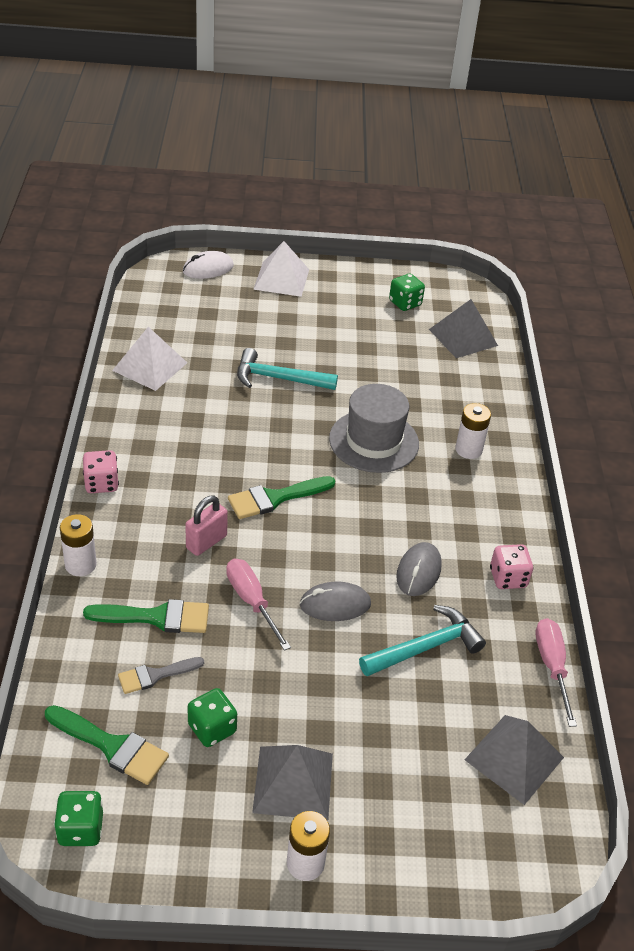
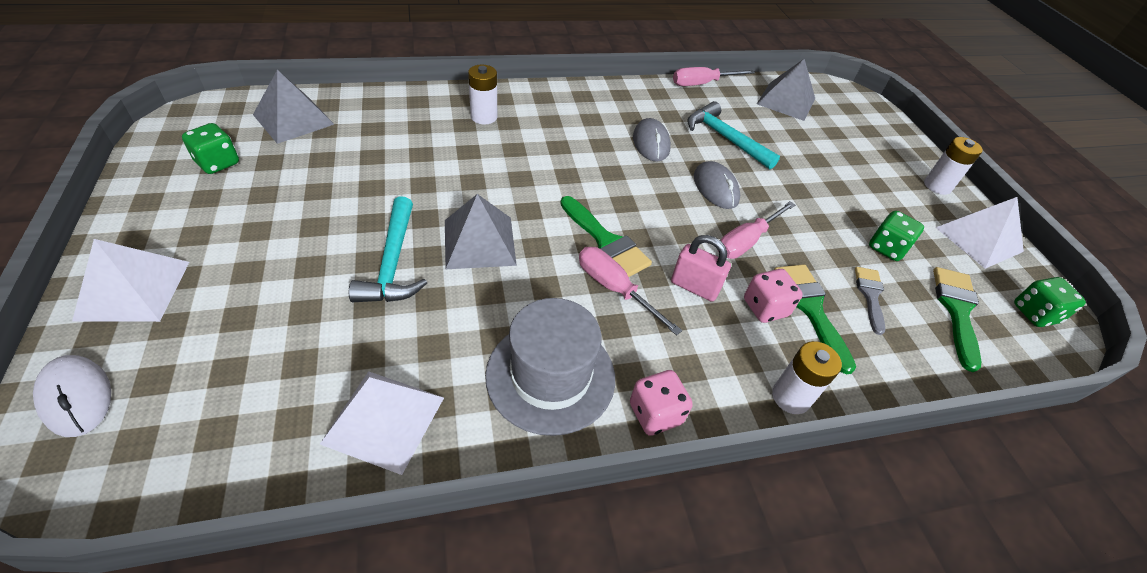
camera: 105 degrees left, 5 degrees up
grey brush [118,657,204,694] -> grey brush turned 135 degrees counterclockwise [855,267,885,335]
grey pyramid [252,745,333,820] -> grey pyramid moved to [445,194,517,269]
grey hat [329,384,419,473] -> grey hat moved to [485,298,615,436]
grey mouse [396,542,442,596] -> grey mouse turned 75 degrees clockwise [633,118,671,162]
pink dice [490,544,533,589] -> pink dice moved to [744,269,803,323]
none -> pink screwdriver [579,247,682,336]
none -> white pyramid [935,197,1024,269]

